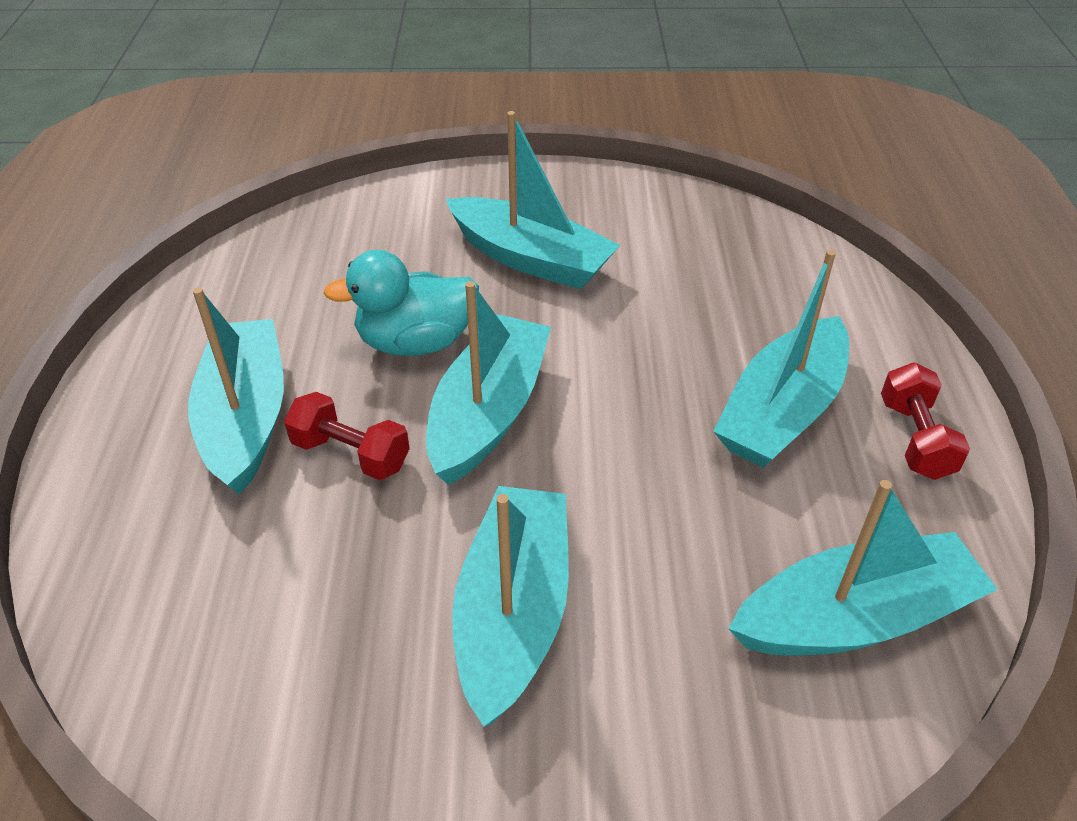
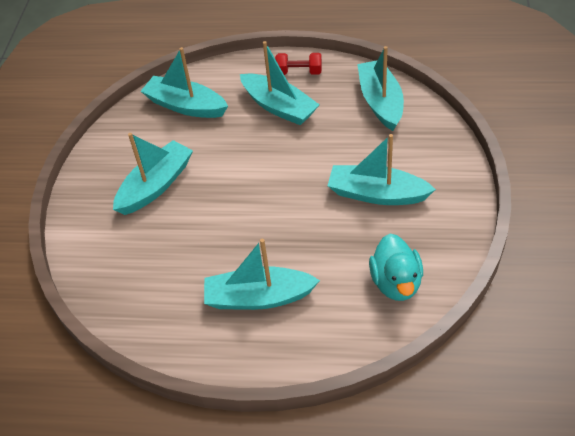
camera: 80 degrees left, 5 degrees up
red dumbbell [284,392,410,480] -> none
turquoise duck [323,250,479,356] -> turquoise duck moved to [369,234,423,301]
turquoise boat [426,281,551,485] -> turquoise boat moved to [141,47,228,118]

